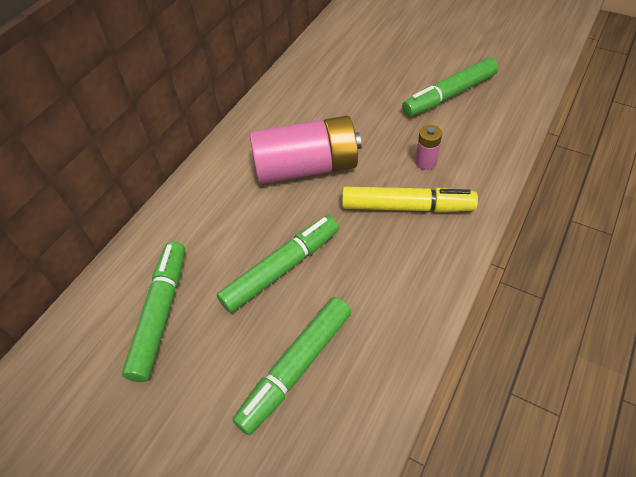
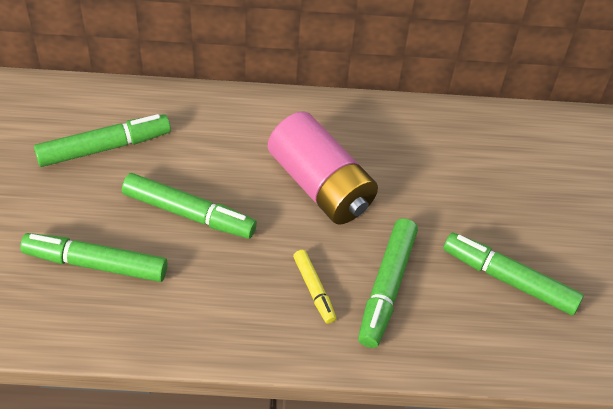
camera: 55 degrees right, 0 degrees up
yellow marker [342,187,478,213] -> yellow marker [293,250,336,324], size x0.57
pink battery [415,125,442,170] -> green marker [358,218,418,348]

